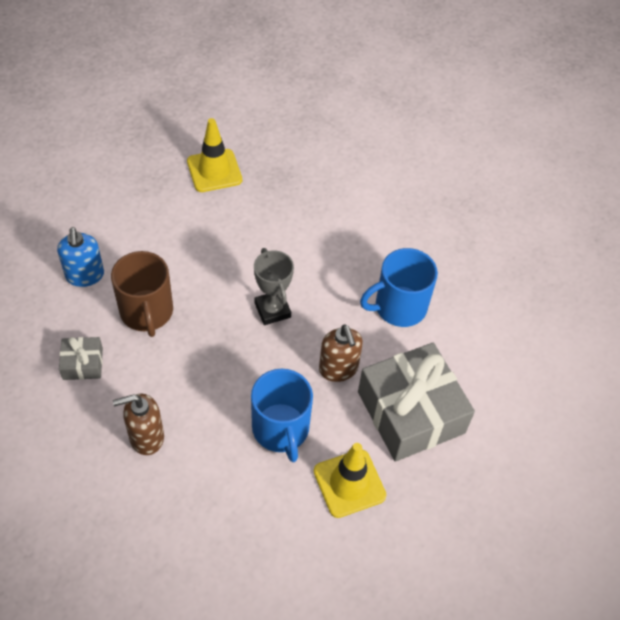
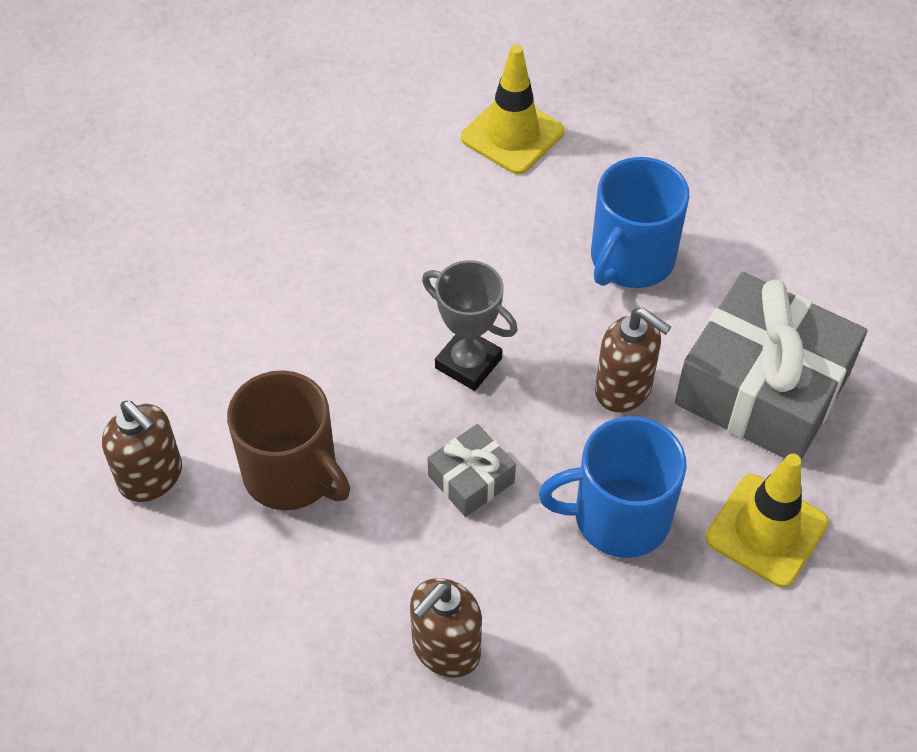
camera: 30 degrees left, 0 degrees up
blue soap dispenser [57,227,104,287] -> brown soap dispenser [102,401,182,502]
grey gift [59,337,103,380] -> grey gift moved to [428,424,516,517]
yellow traffic cone [187,118,242,192] -> yellow traffic cone moved to [461,45,564,174]
blue mug [251,369,313,462] -> blue mug turned 135 degrees clockwise [539,416,687,558]

